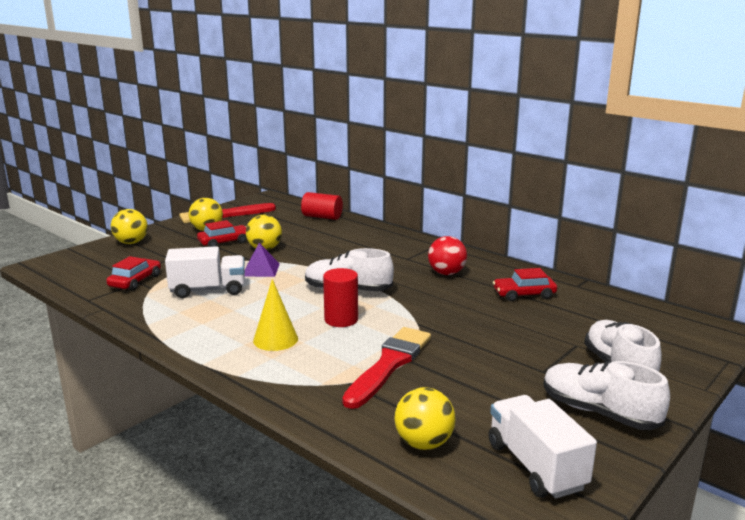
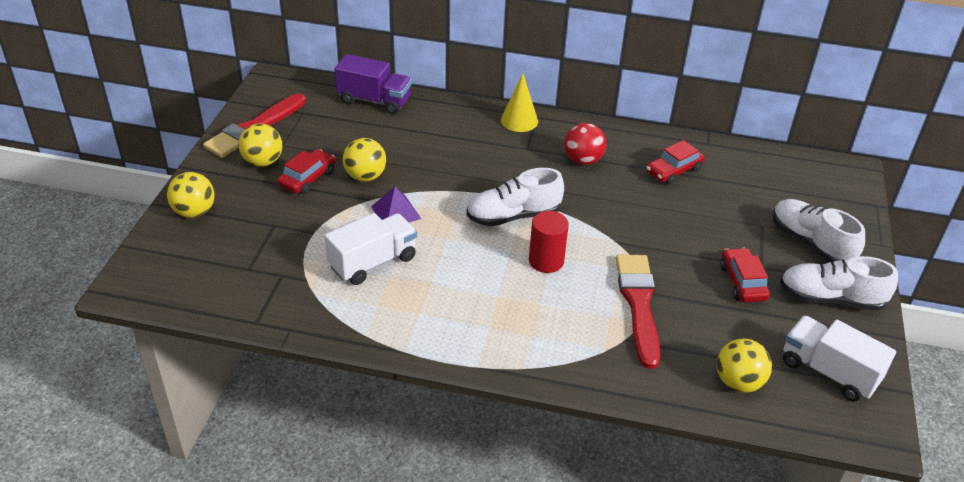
camera: 30 degrees left, 20 degrees up
red car [106,256,161,291] -> red car moved to [720,248,770,302]
yellow cone [253,279,298,351] -> yellow cone moved to [501,73,538,132]
red cylinder [301,192,343,220] -> purple truck [335,54,412,114]

